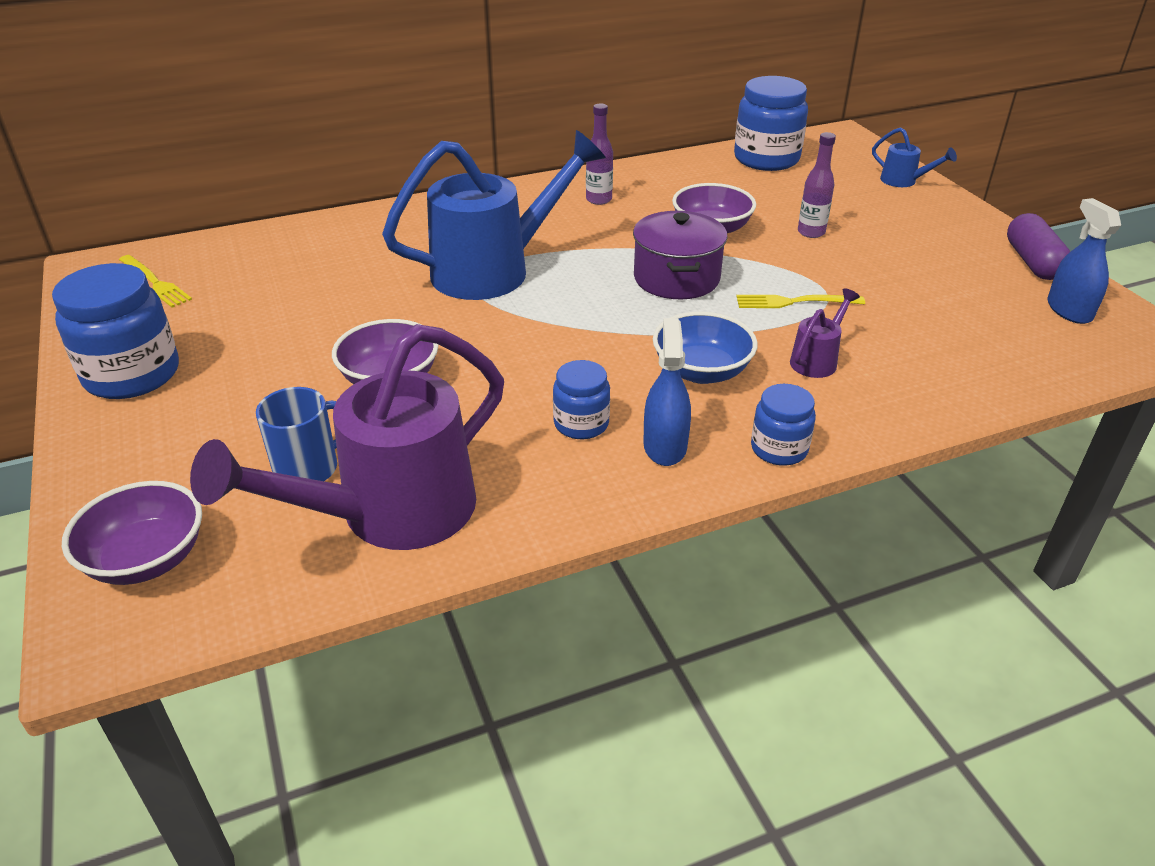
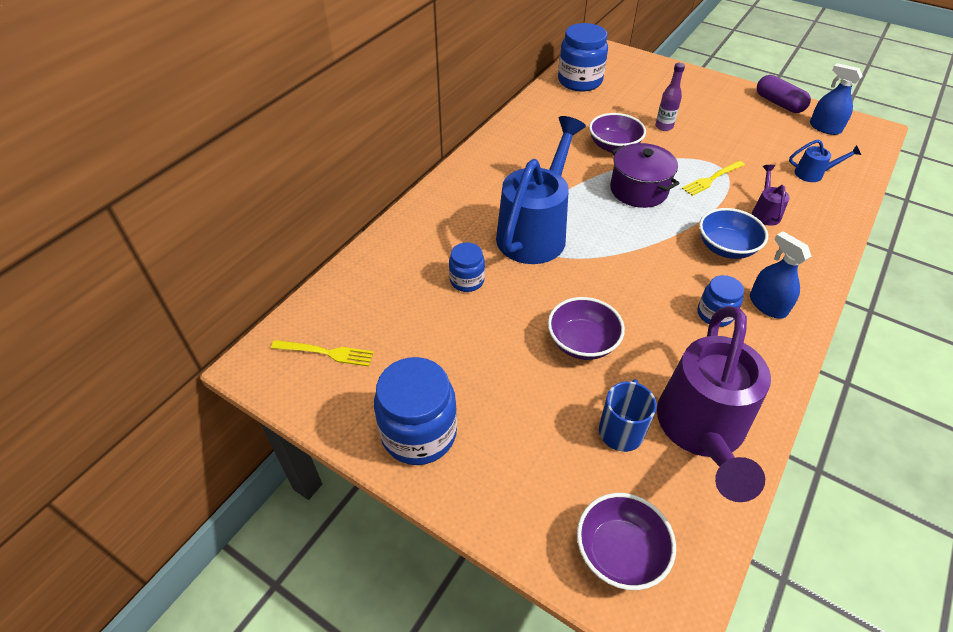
camera: 35 degrees left, 10 degrees up
purple bottle [586,103,613,205] -> none
blue jar [751,384,816,466] -> blue jar moved to [449,242,485,292]
blue watering can [872,127,957,187] -> blue watering can moved to [789,139,861,182]

